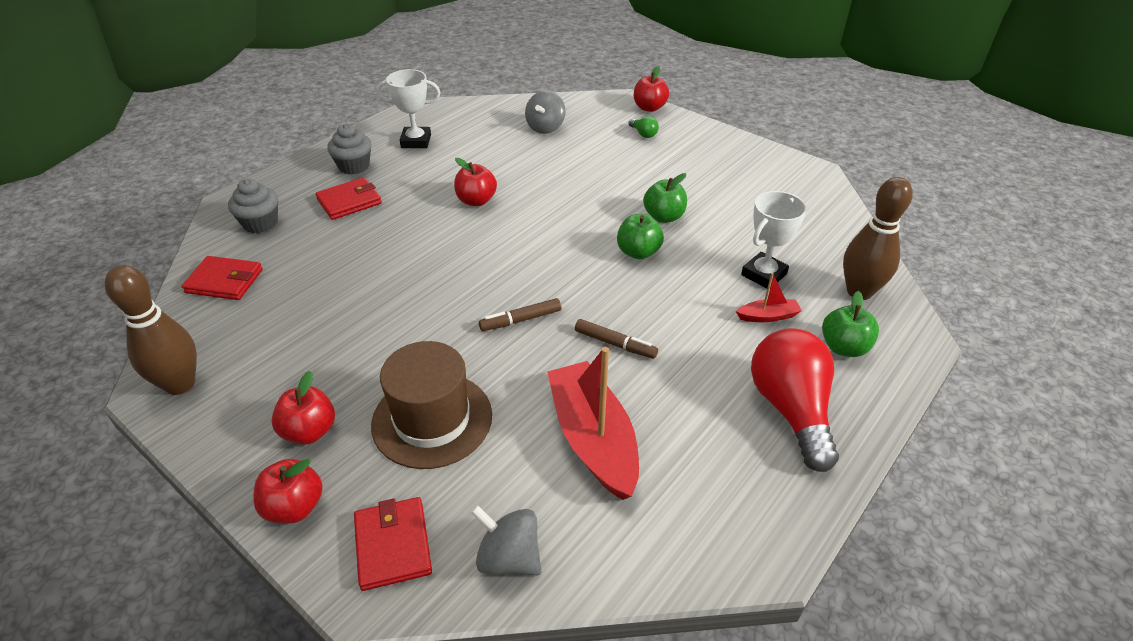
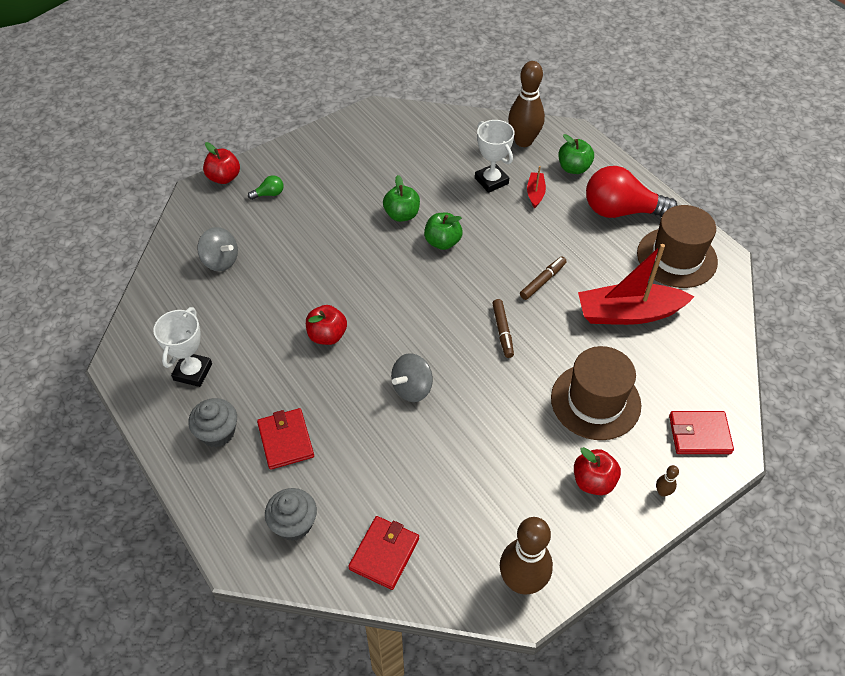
camera: 75 degrees left, 10 degrees up
red apple [253,459,323,523] -> brown bowling pin [656,465,679,497]
grey spinning top [471,505,542,575] -> grey spinning top moved to [391,353,433,402]
none -> brown hat [637,205,718,288]

